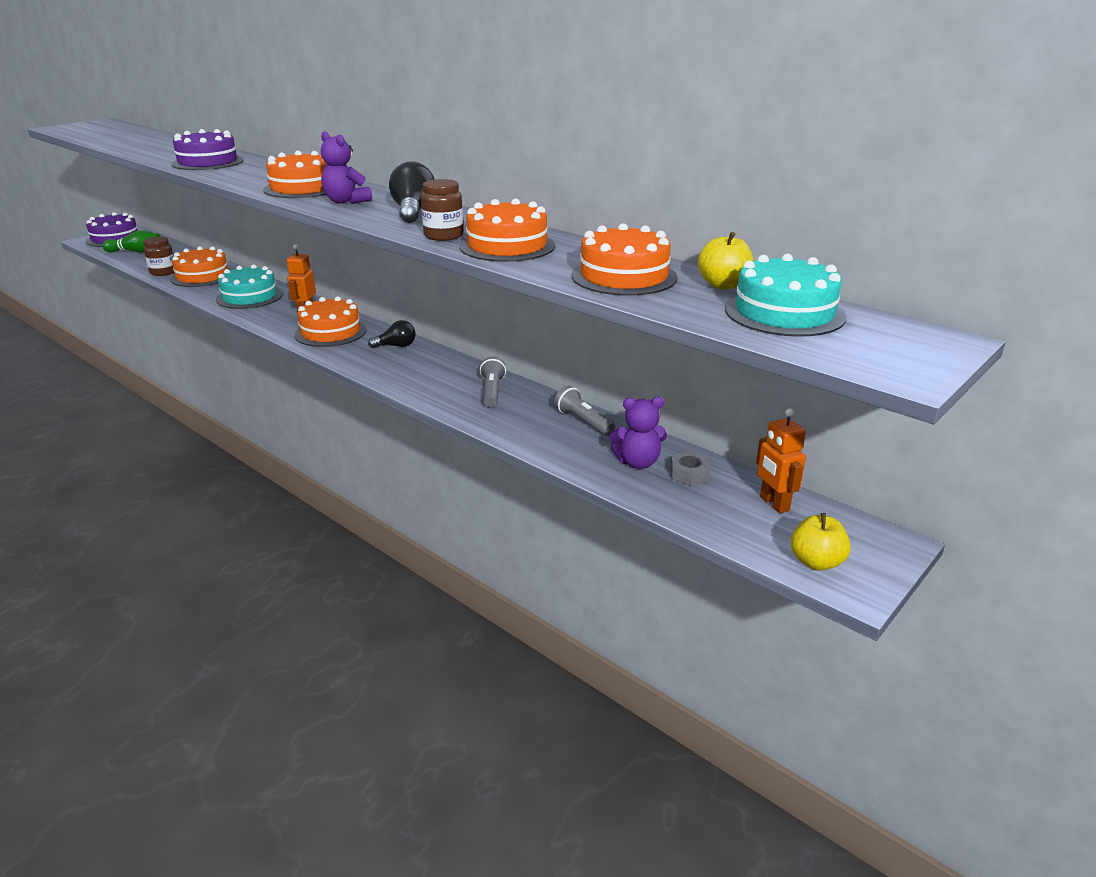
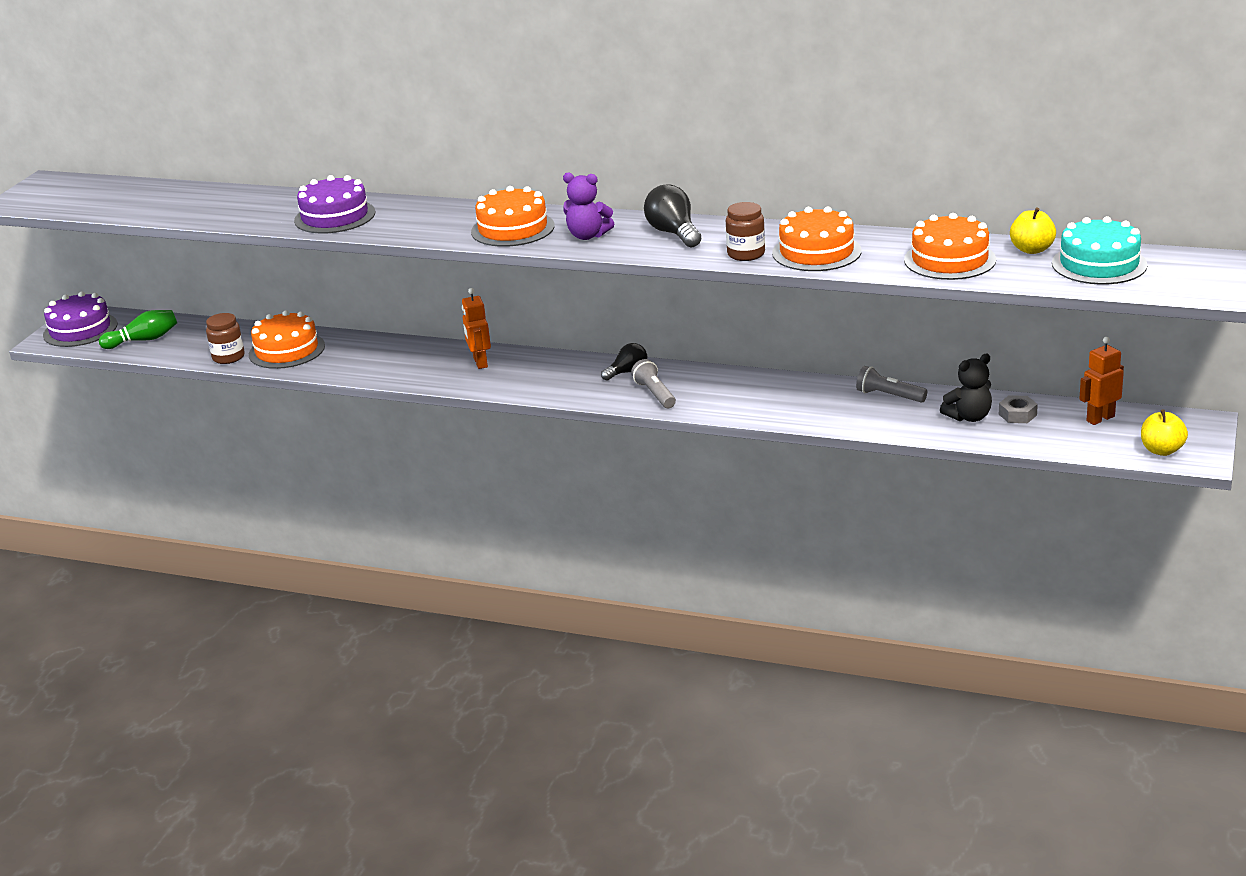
camera: 20 degrees left, 0 degrees up
turquoise cake [216,264,283,309] -> none
orange cake [294,296,367,347] -> none
grey flashlight [480,356,506,408] -> grey flashlight moved to [631,359,676,408]
purple teddy bear [609,397,667,469] -> black teddy bear [940,354,992,422]
orange robot [756,409,806,513] -> orange robot turned 105 degrees clockwise [1079,337,1124,425]

